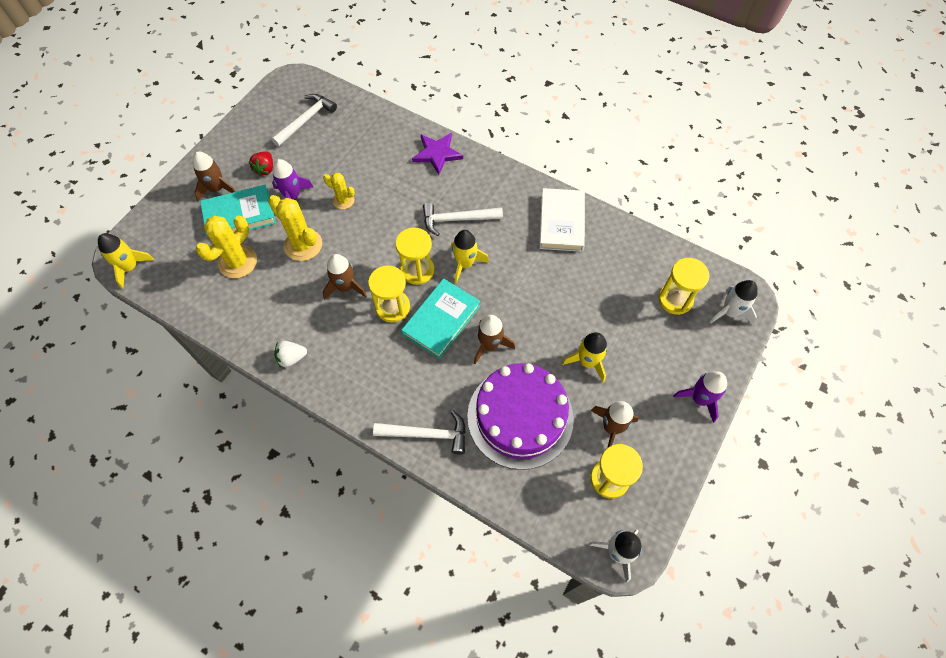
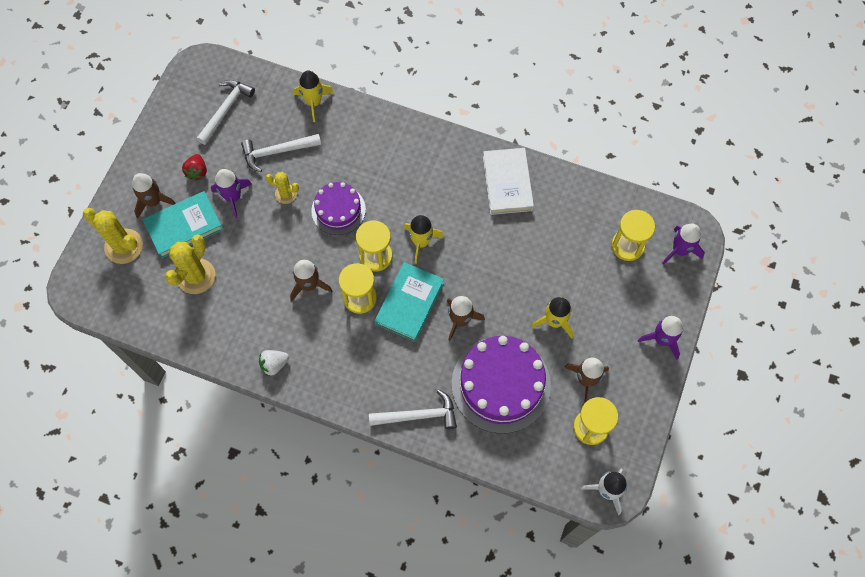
camera: 10 degrees left, 5 degrees up
yellow rocket [98,233,154,289] -> yellow rocket moved to [294,70,333,122]
yellow cactus [268,195,322,261] -> yellow cactus moved to [83,208,143,264]
purple star [412,133,463,175] -> none
white hammer [423,203,503,236] -> white hammer moved to [241,134,321,172]
white rocket [710,280,758,324] -> purple rocket [662,223,705,265]
none -> purple cake [311,182,366,235]

